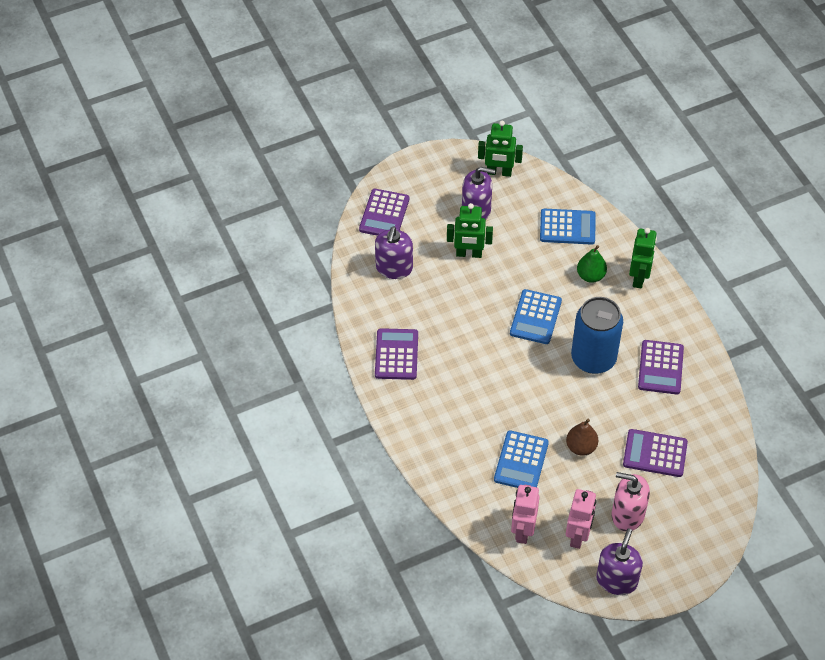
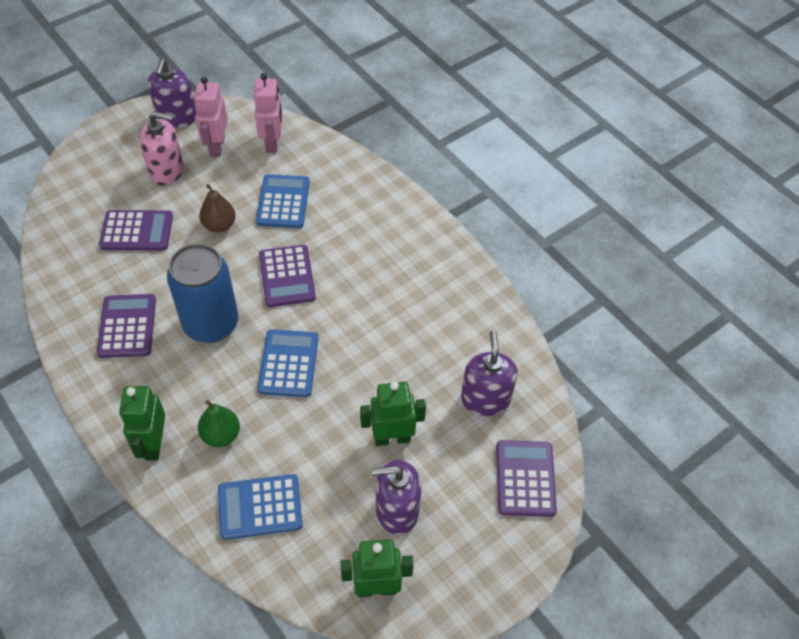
camera: 165 degrees right, 0 degrees up
purple calculator [375,328,418,380] -> purple calculator moved to [259,245,316,307]

